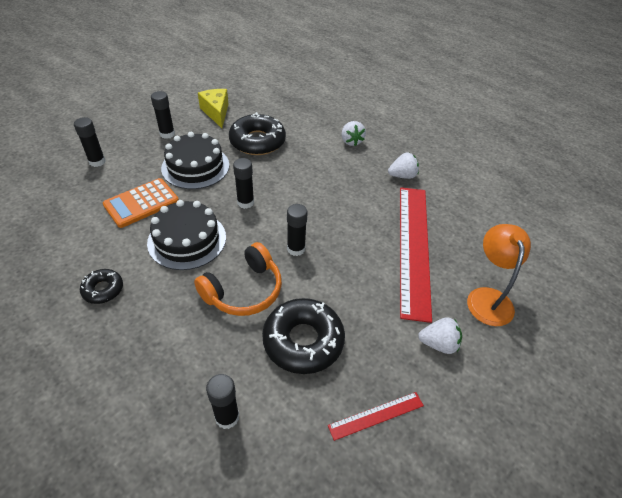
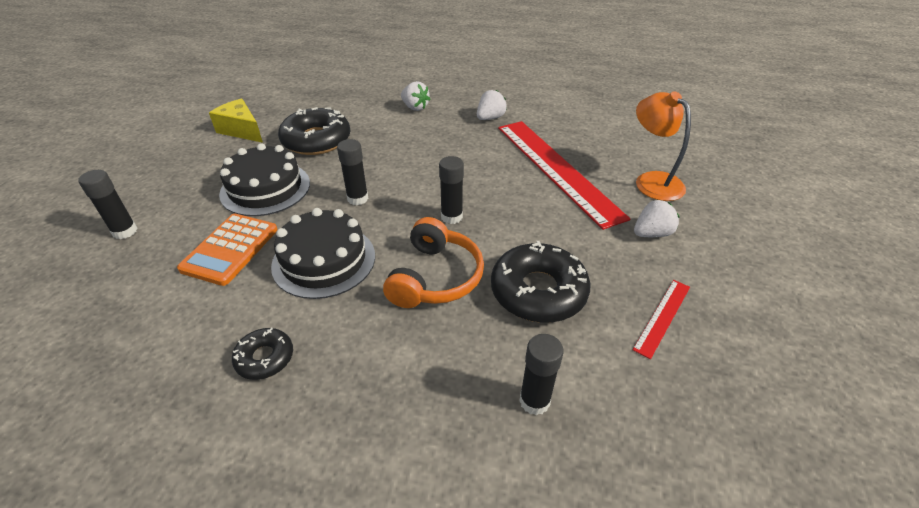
camera: 30 degrees left, 5 degrees down
black glue stick [151,91,175,139] -> none

